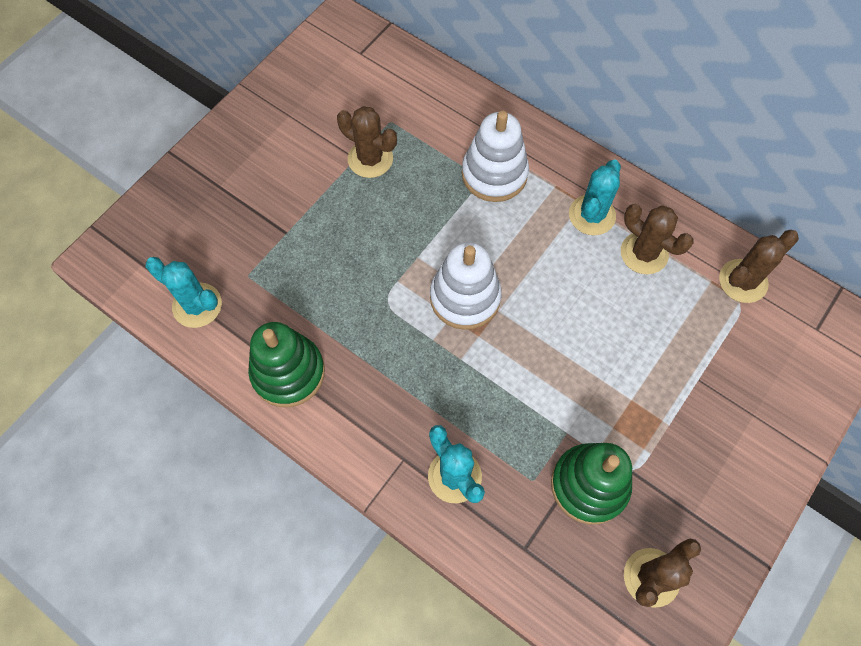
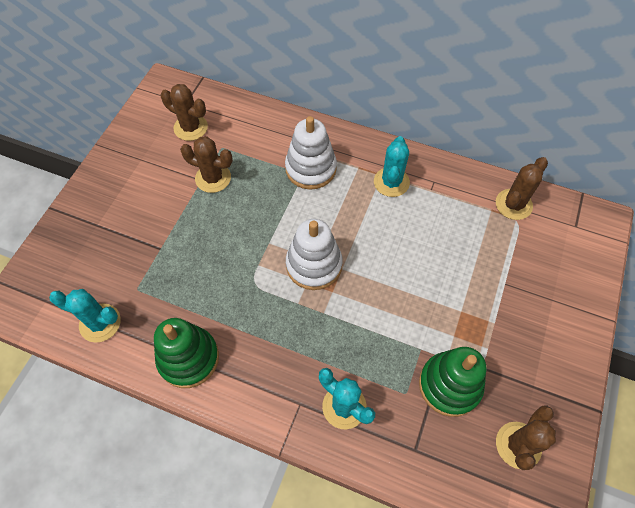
camera: 15 degrees left, 5 degrees down
brown cactus [621,204,694,274] -> brown cactus moved to [161,84,208,141]

